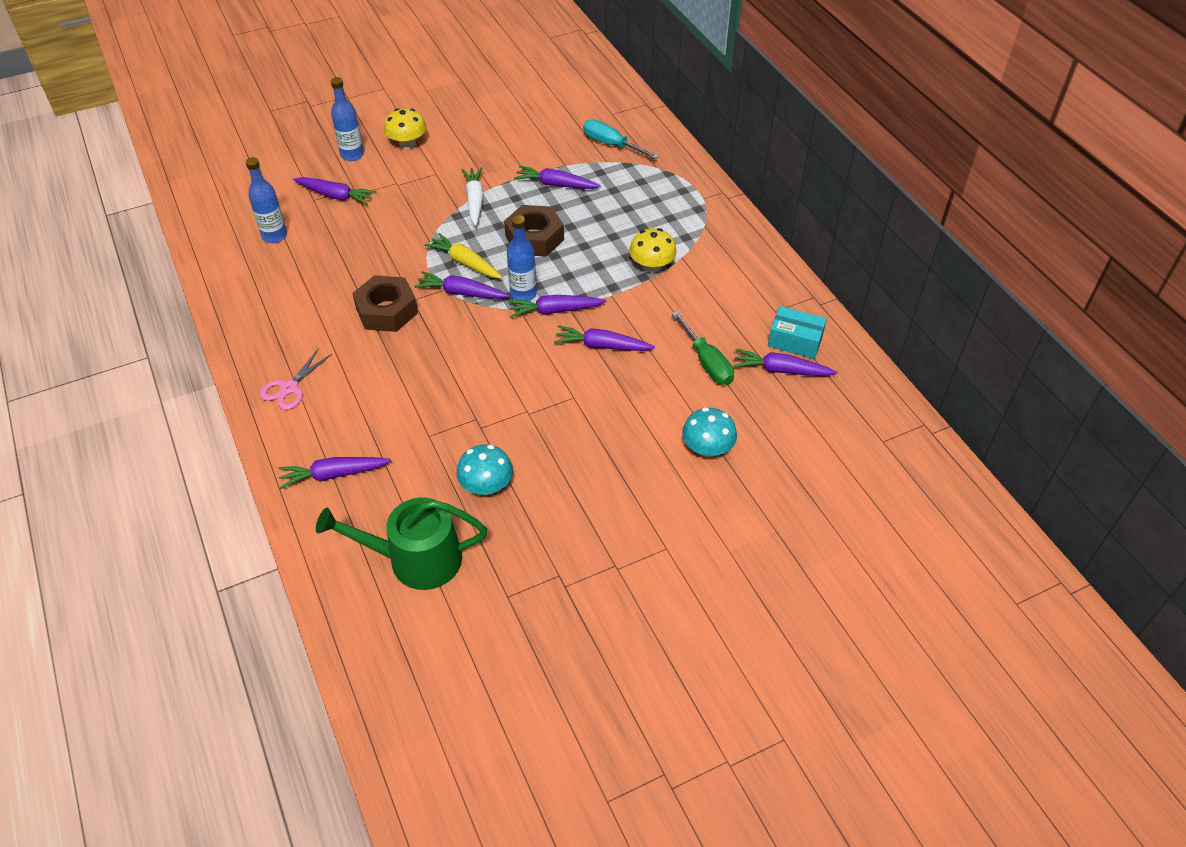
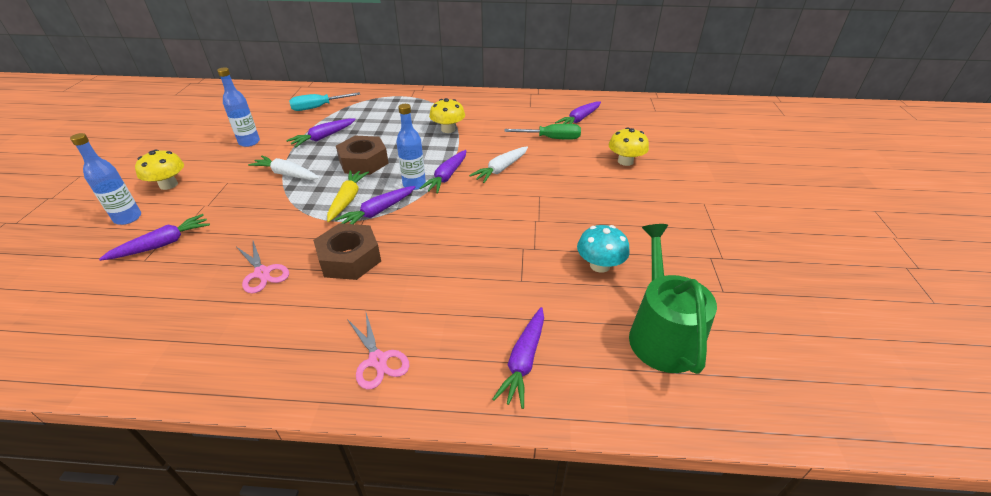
camera: 60 degrees left, 10 degrees down
blue bottle [246,157,287,243] -> blue bottle moved to [217,67,260,147]
green watering can [316,497,487,590] -> green watering can turned 150 degrees clockwise [629,224,717,374]
yellow carrot [425,233,503,279] -> yellow carrot turned 120 degrees clockwise [327,170,369,222]
purple carrot [554,325,655,351] -> white carrot [469,146,528,183]
turquoise mushroom [682,407,737,457] -> yellow mushroom [609,127,649,166]
turquoise box [768,306,827,359] -> none
none -> pink scissors [237,241,289,293]

